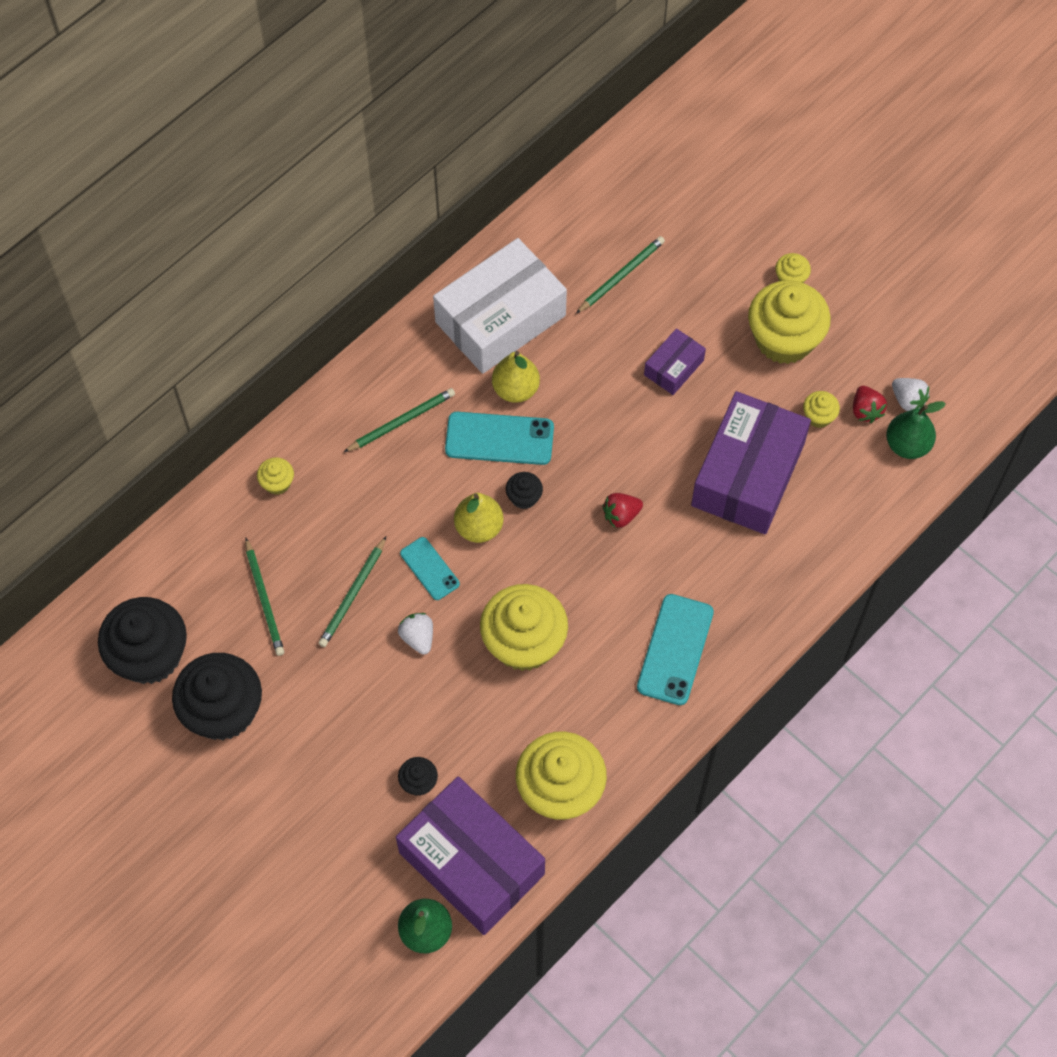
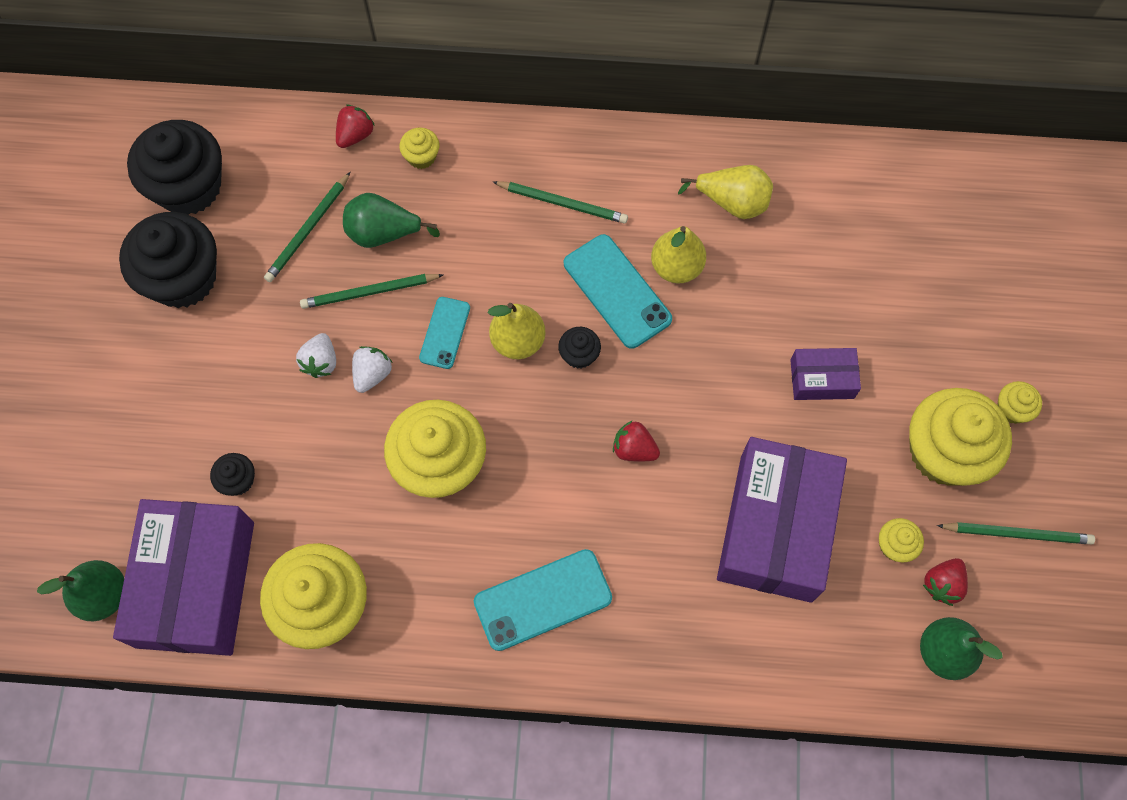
camera: 50 degrees right, 5 degrees up
white box [433,238,567,374] -> yellow pear [678,165,773,219]
green pencil [576,236,665,313] -> green pencil moved to [937,522,1095,545]
purple box [691,391,811,535] -> purple box turned 60 degrees counterclockwise [717,437,847,603]
white strawberry [892,378,929,411] -> white strawberry moved to [296,333,336,378]
none -> red strawberry [336,105,375,148]
none -> green pear [343,193,440,248]

